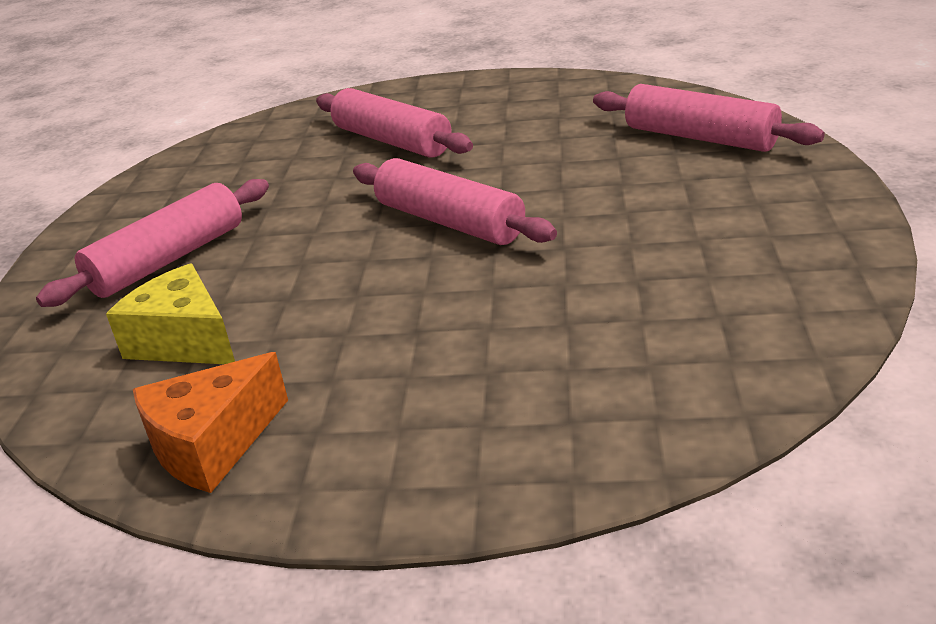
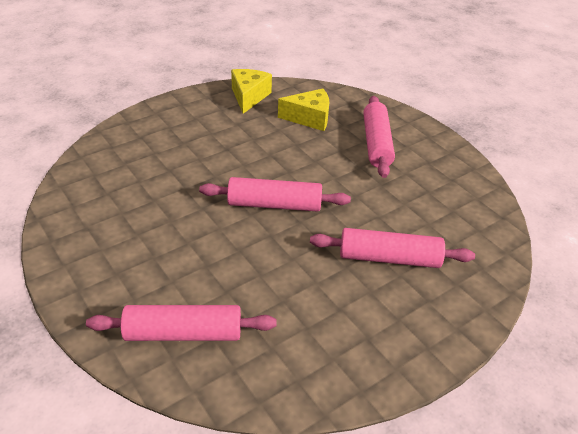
camera: 135 degrees right, 10 degrees up
orange cheese [133,352,288,493] -> yellow cheese [231,69,272,114]

